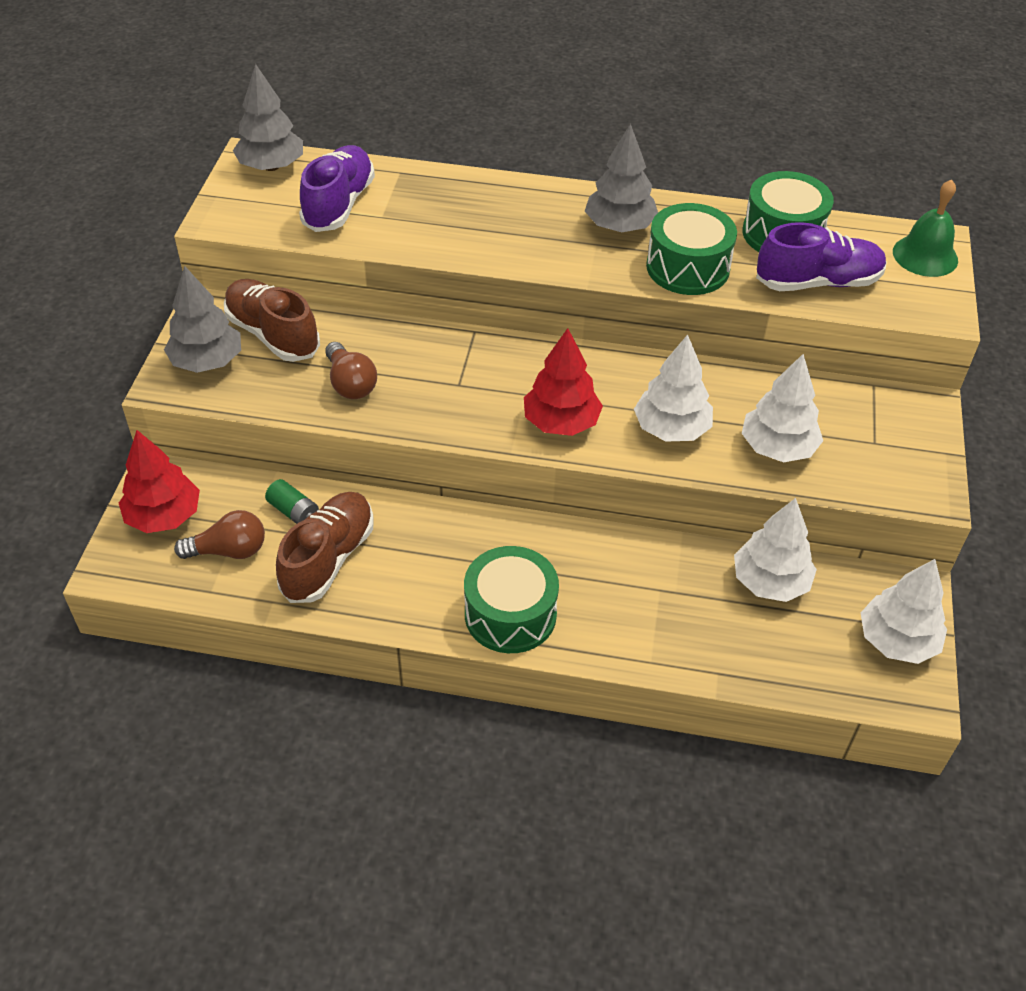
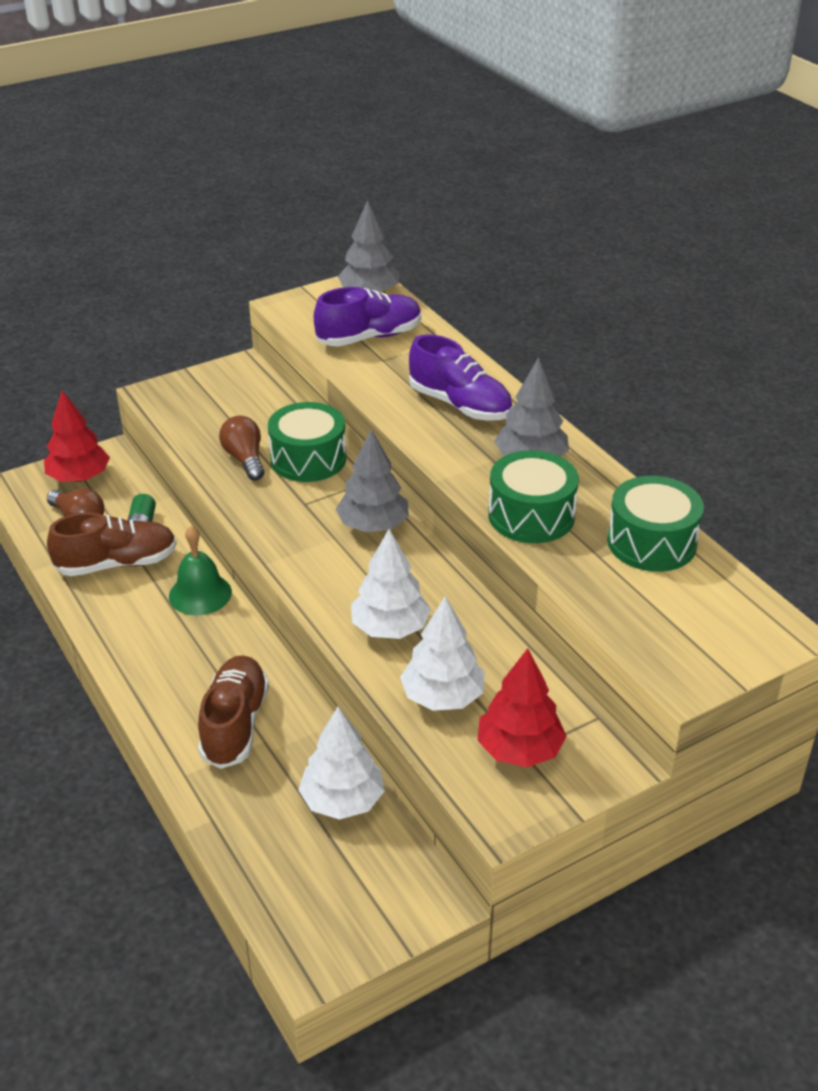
camera: 50 degrees right, 10 degrees down
grey tree [164,266,241,373] -> grey tree moved to [335,429,409,532]
brown shoe [224,279,320,362] -> brown shoe moved to [198,655,269,769]
brown light bulb [325,342,377,399] -> brown light bulb turned 135 degrees clockwise [219,416,264,480]
green drum [464,546,559,653] -> green drum moved to [268,402,346,482]
red tree [524,328,603,436] -> red tree moved to [477,648,567,767]
purple shoe [756,222,887,291] -> purple shoe moved to [409,334,512,421]
white tree [861,559,947,664] -> none
green bell [893,179,958,277] -> green bell moved to [169,526,232,616]

